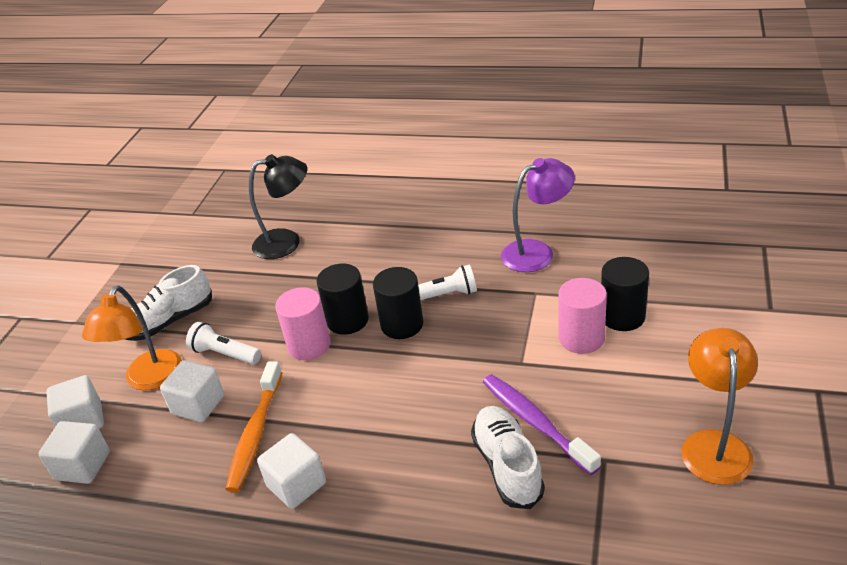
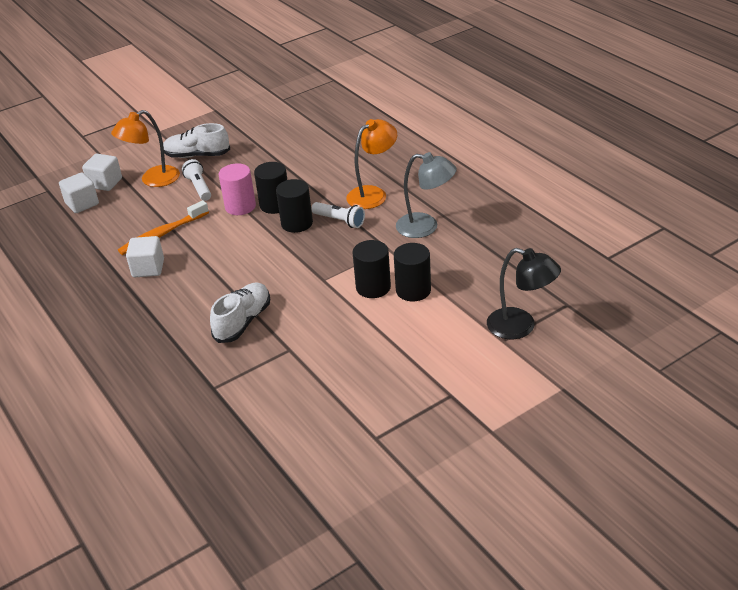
camera: 40 degrees right, 0 degrees up
white cube [160,360,224,422] -> none
black lamp [249,154,307,259] -> black lamp moved to [487,248,561,339]
purple toothbrush [483,374,601,475] -> none
purple lamp [501,158,575,272] -> grey lamp [396,152,457,238]
pink cylinder [558,278,607,354] -> black cylinder [353,240,391,298]
orange lamp [682,328,758,485] -> orange lamp moved to [346,119,397,209]

